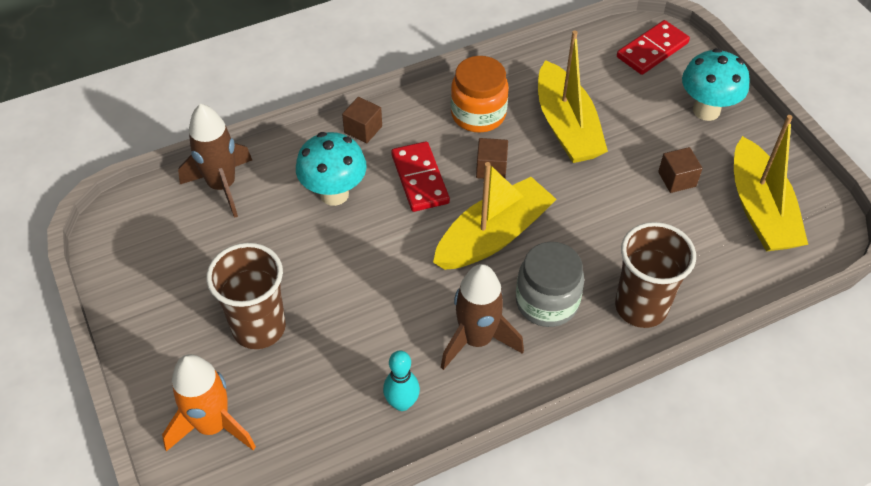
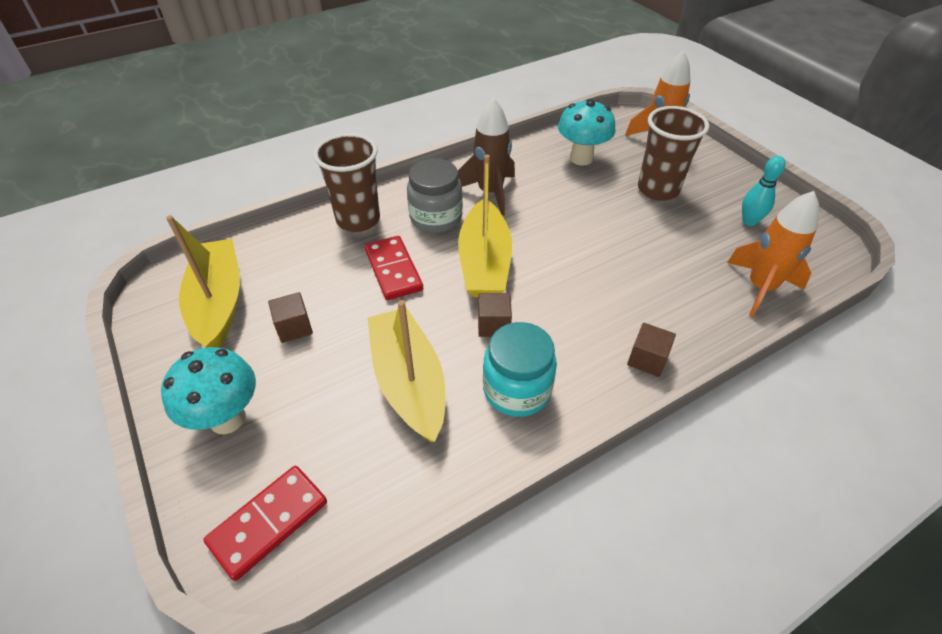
camera: 175 degrees right, 5 degrees down
brown rocket [178,104,252,218] -> orange rocket [727,191,819,317]
turquoise mushroom [296,132,367,206] -> turquoise mushroom moved to [558,99,616,165]
turquoise bowling pin [383,351,420,411] -> turquoise bowling pin moved to [742,156,786,226]
red domino [391,141,450,212] -> red domino moved to [365,236,423,300]
yellow boat [433,162,556,270] -> yellow boat turned 45 degrees counterclockwise [458,155,512,297]
orange jar [451,56,509,133] -> turquoise jar [483,322,557,417]

